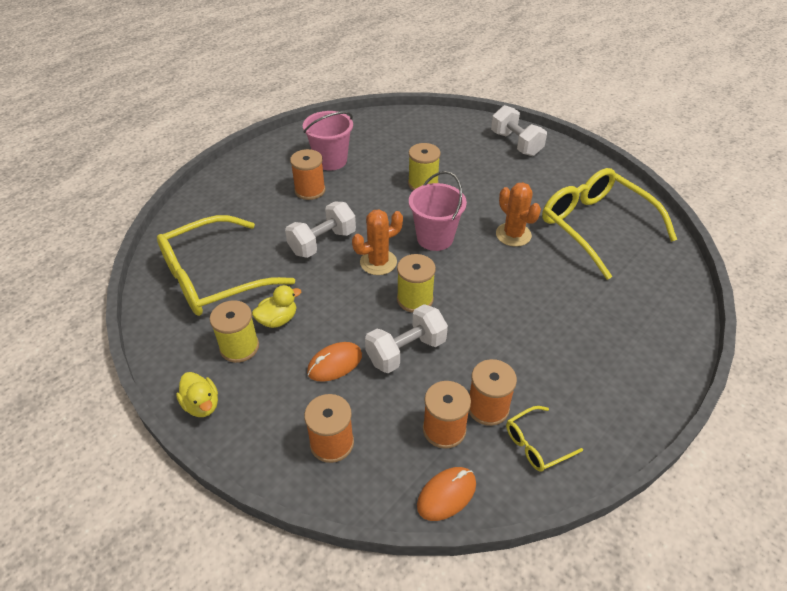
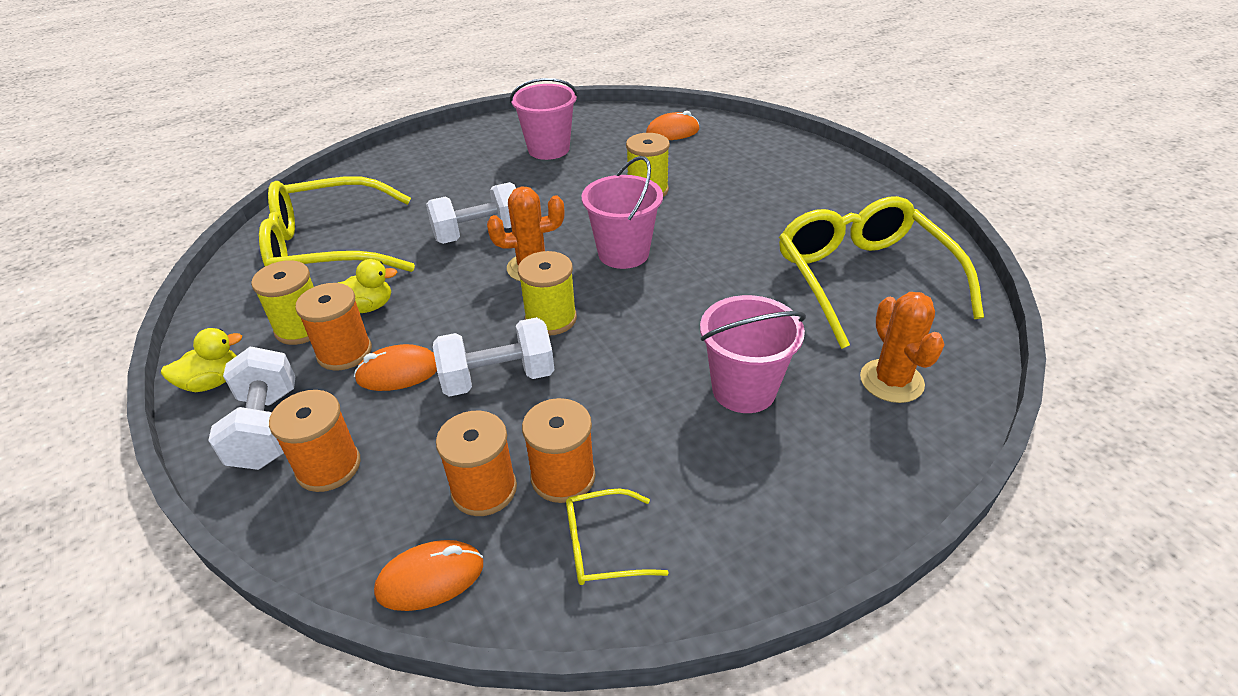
camera: 20 degrees right, 5 degrees down
yellow duck [176,372,218,417] -> yellow duck turned 105 degrees counterclockwise [161,328,242,392]
orange spool [290,149,325,200] -> orange spool moved to [295,283,372,371]
white dumbbell [491,105,547,156] -> white dumbbell moved to [208,347,295,470]
orange cactus [496,182,541,247] -> orange cactus moved to [860,292,945,403]
none -> orange mouse [646,111,699,140]
none -> pink bucket [700,295,806,413]

